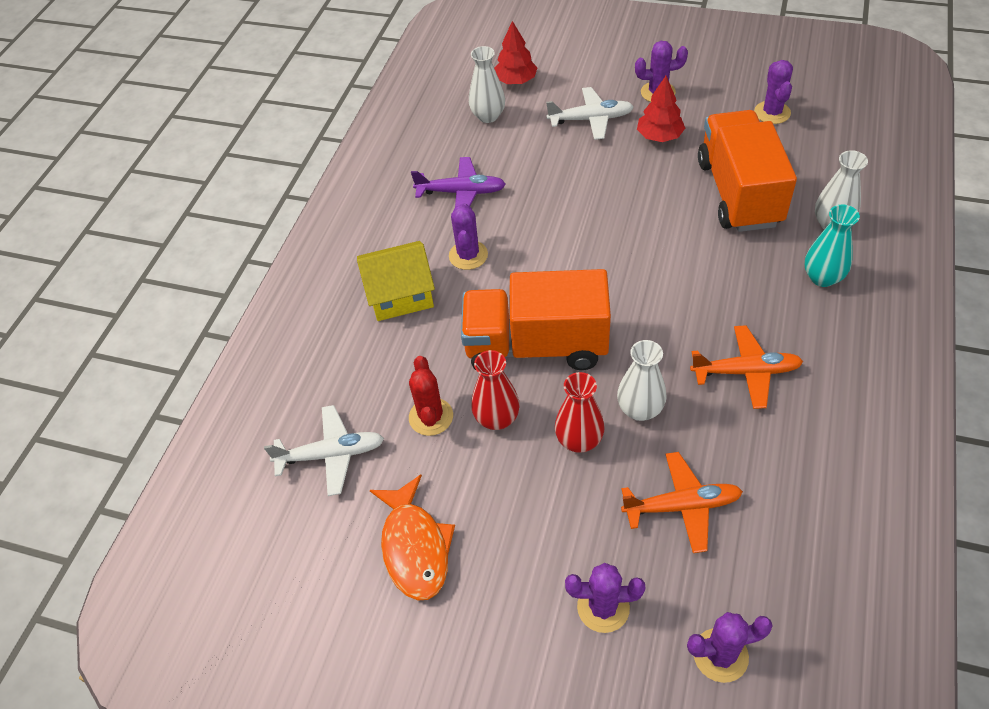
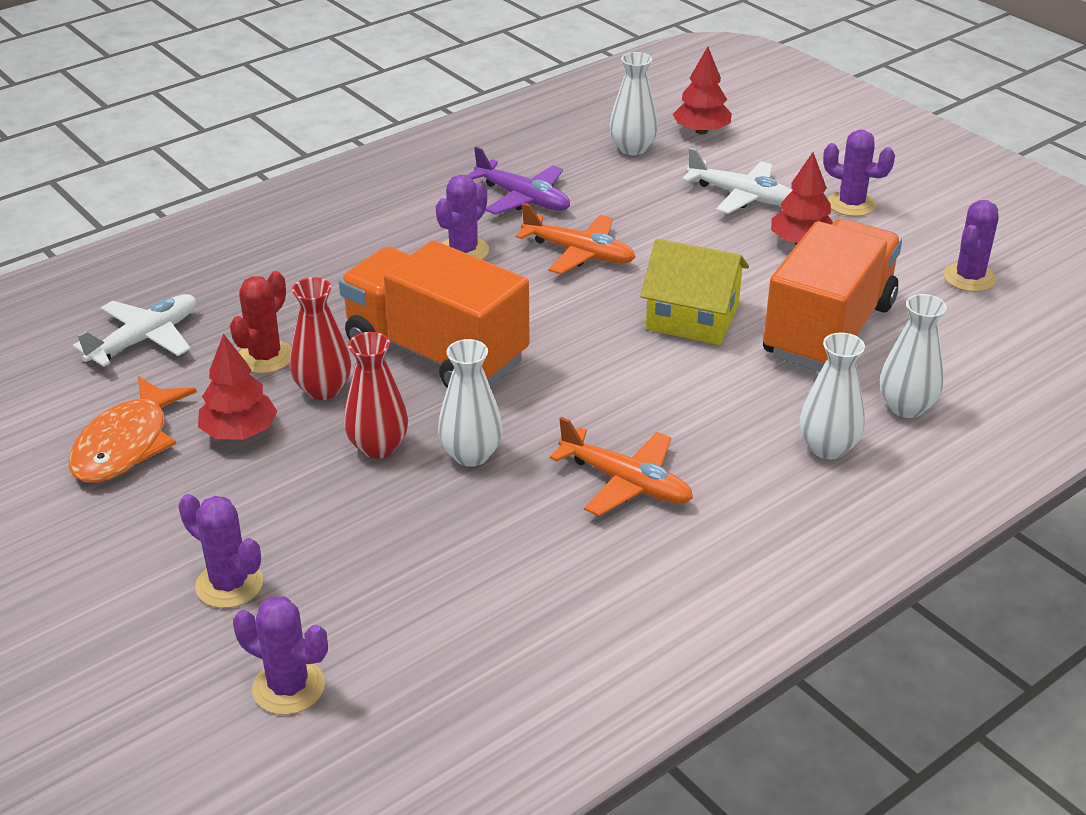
camera: 30 degrees right, 15 degrees down
white plane [264,405,384,496] -> white plane turned 75 degrees counterclockwise [73,294,196,367]
yellow house [357,241,435,321] -> yellow house moved to [640,239,749,345]
orange plane [621,452,743,553] -> orange plane moved to [515,203,636,274]
turquoise vase [805,204,860,287] -> white vase [800,332,865,459]
none -> red tree [198,334,278,440]

